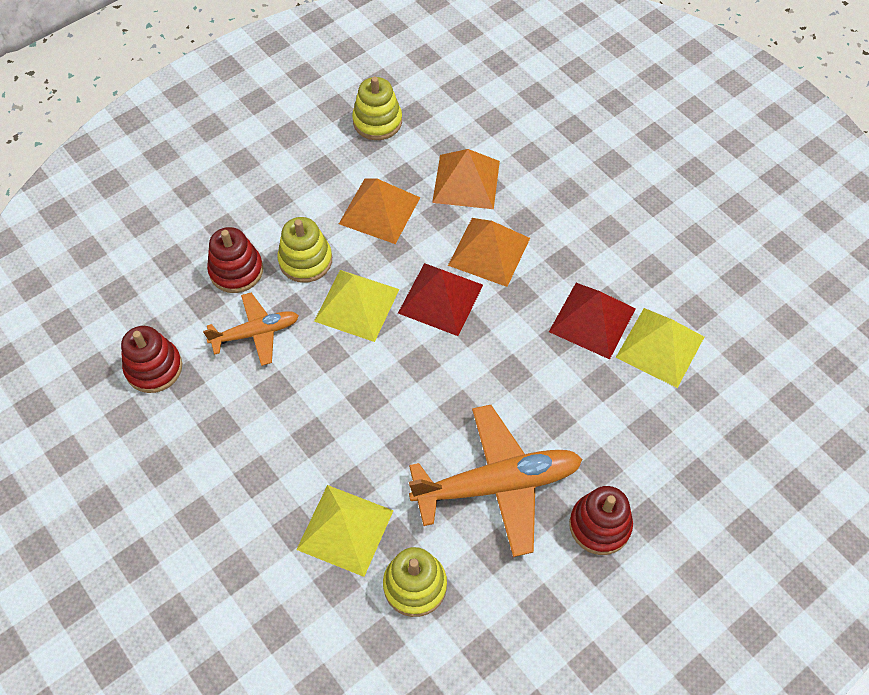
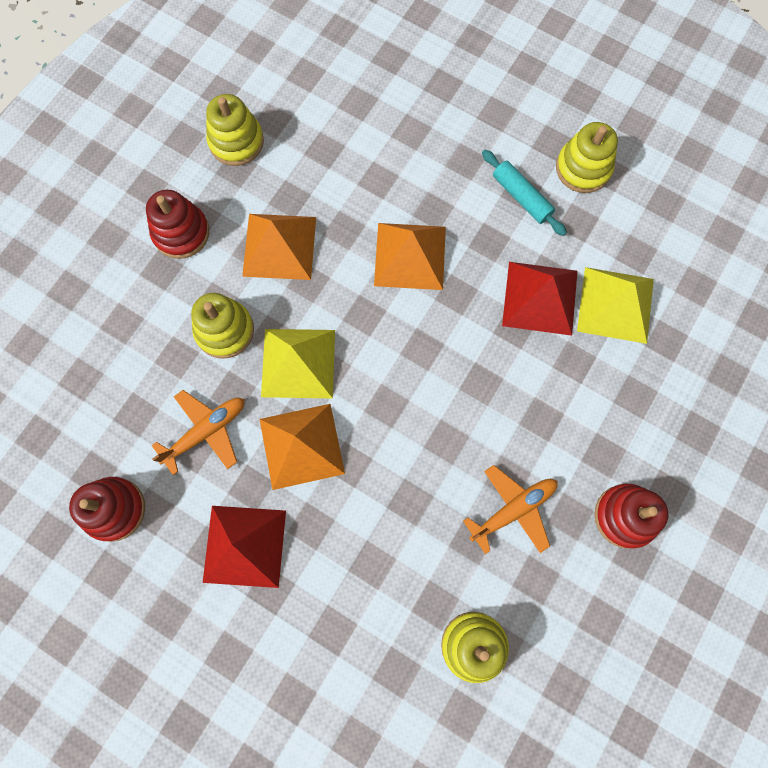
camera: 20 degrees left, 15 degrees up
red stacking toy [207,227,263,293] -> red stacking toy moved to [146,190,209,259]
yellow pyramid [296,485,394,577] -> none
red pyramid [398,263,483,336] -> red pyramid moved to [203,506,286,588]
orange plane [409,405,582,557] -> orange plane [463,465,557,554], size x0.58
orange pyramid [432,149,500,209] -> orange pyramid moved to [260,404,345,490]
none -> turquoise rolling pin [482,150,567,236]
none -> yellow stacking toy [556,122,618,193]

